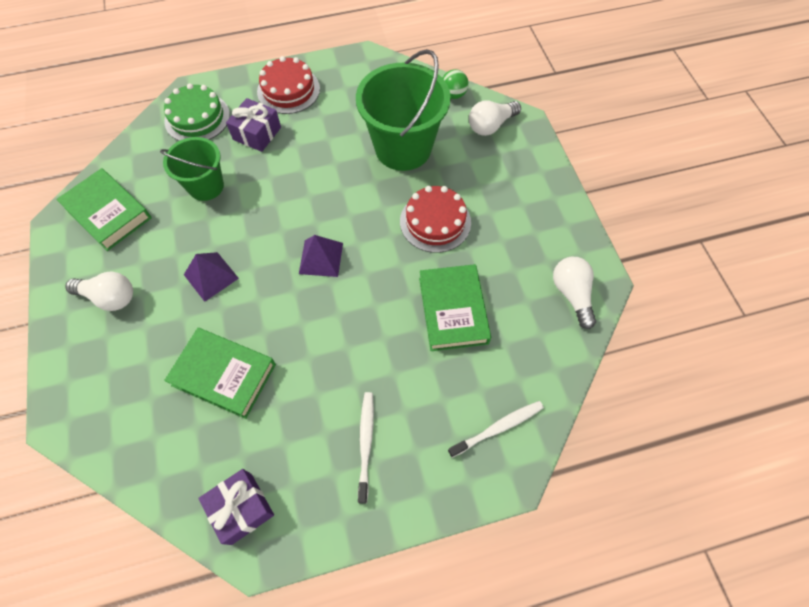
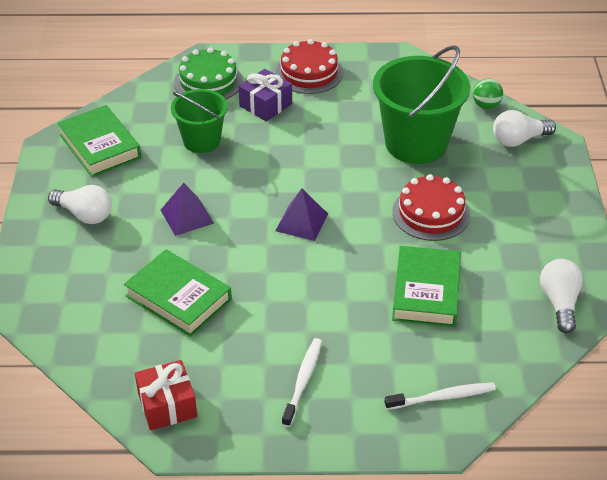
camera: 15 degrees right, 20 degrees down
purple gift [198,469,274,545] -> red gift [135,360,197,430]

